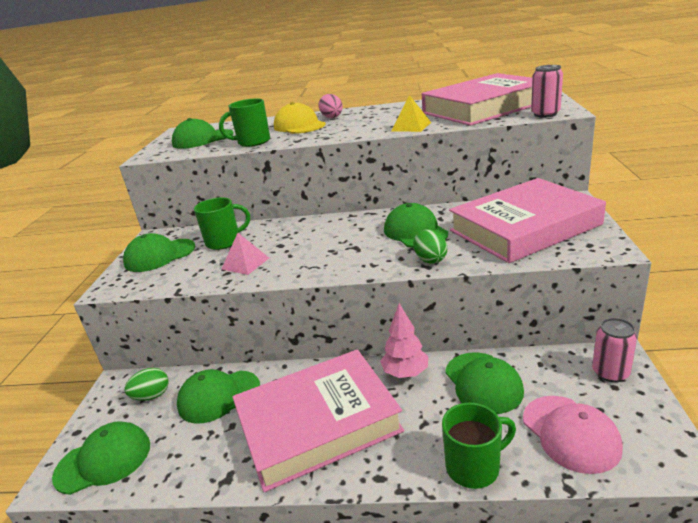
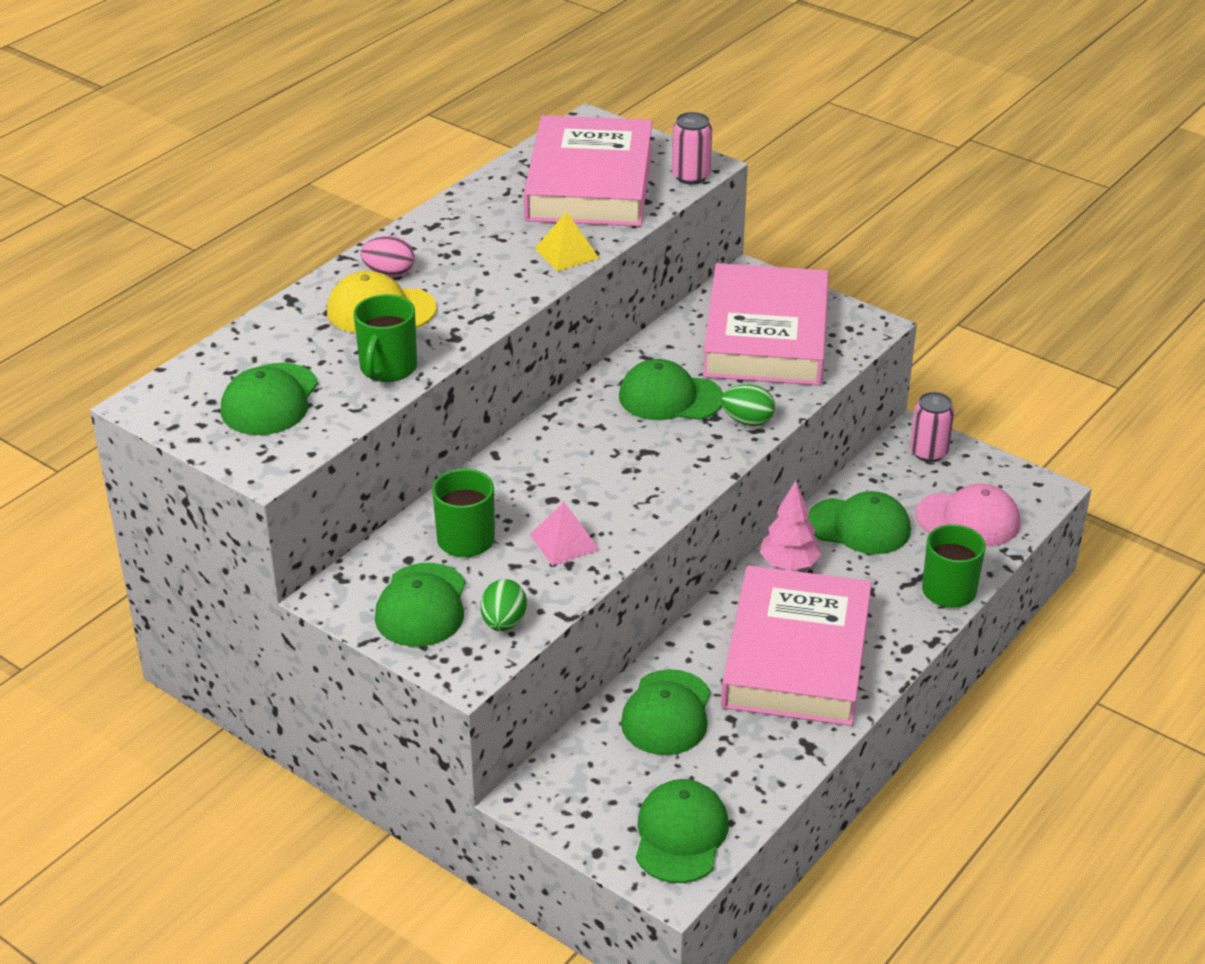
camera: 60 degrees left, 10 degrees up
green egg [124,368,169,401] -> green egg moved to [481,579,527,631]

